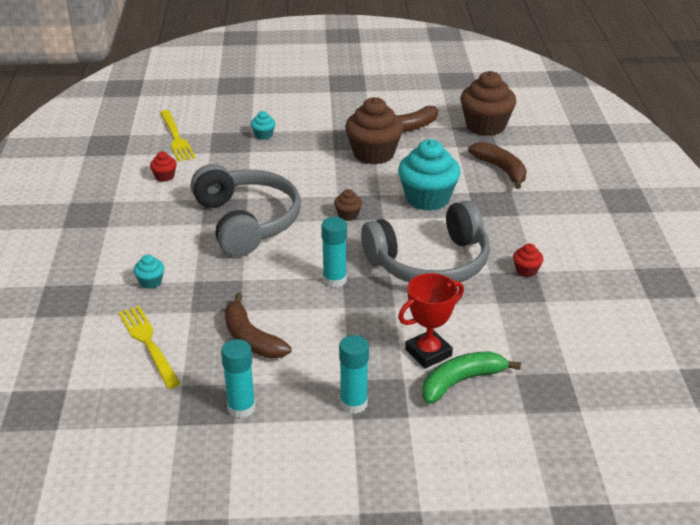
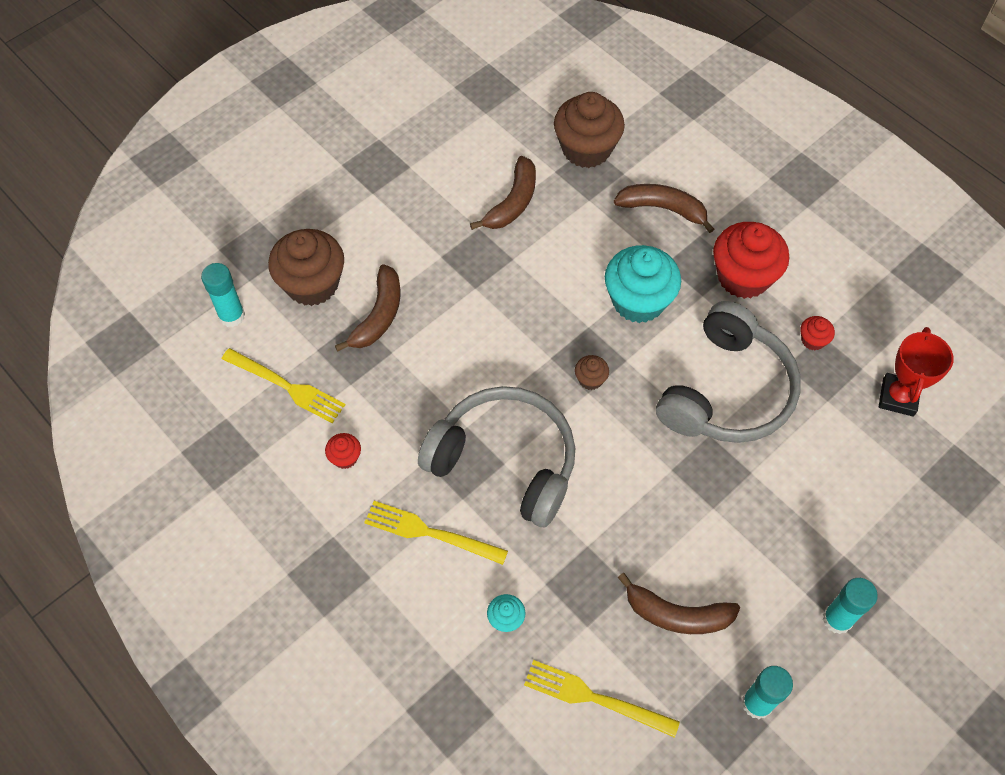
camera: 40 degrees left, 25 degrees up
turquoise cupcake [251,111,275,140] -> brown banana [335,264,400,352]
turquoise glue stick [321,217,347,287] -> turquoise glue stick moved to [201,263,245,327]
brown cupcake [345,97,404,165] -> brown cupcake moved to [268,229,344,306]
red trophy [398,273,464,369] -> red trophy moved to [879,327,954,417]
green banana [422,351,521,404] -> none
none -> yellow fork [364,501,508,565]
none -> red cupcake [713,222,789,299]

